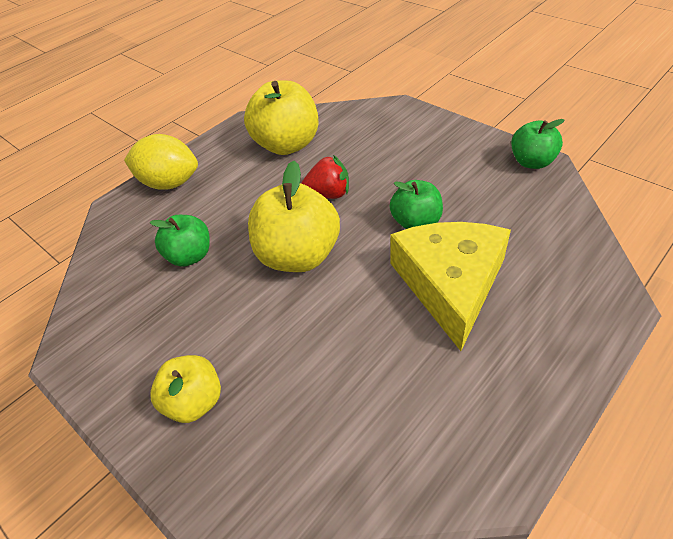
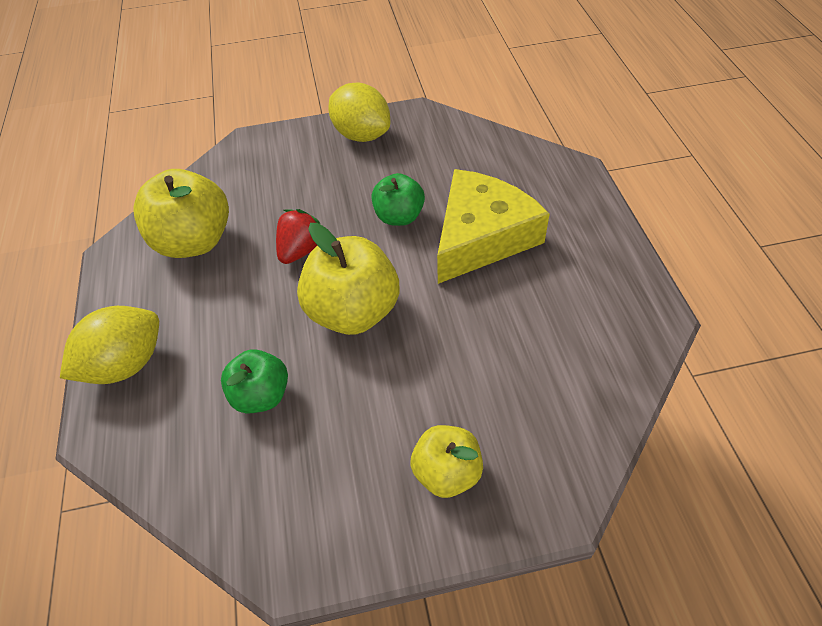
camera: 55 degrees left, 5 degrees up
yellow cheese [390,222,511,351] -> yellow cheese turned 90 degrees clockwise [437,169,550,284]
green apple [511,119,565,169] -> none
none -> yellow lemon [328,83,390,142]

